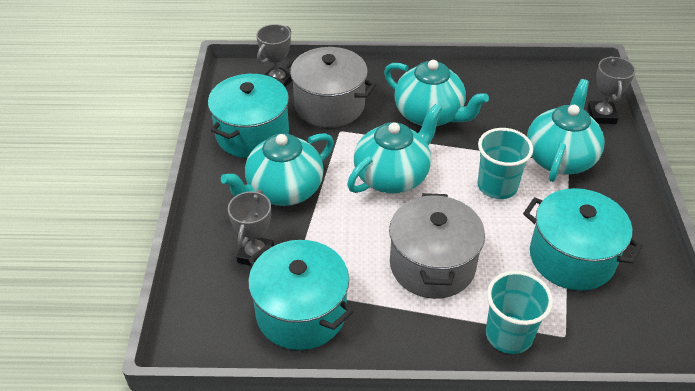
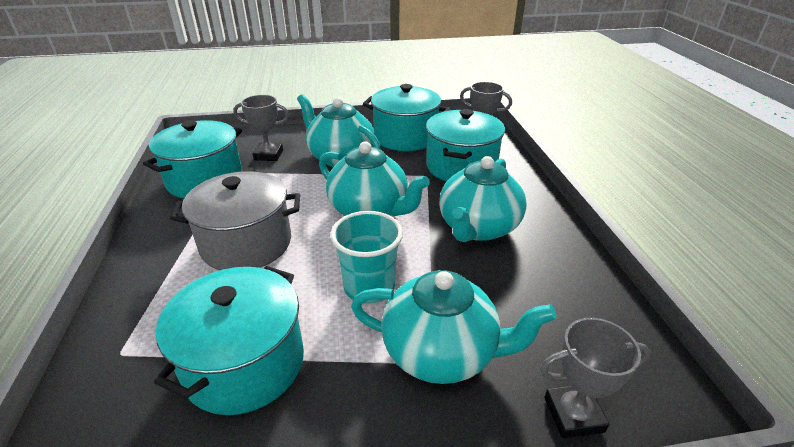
camera: 80 degrees right, 10 degrees down
grey pot [283,47,376,128] -> turquoise pot [426,109,505,181]
turquoise cup [486,271,553,354] -> none

